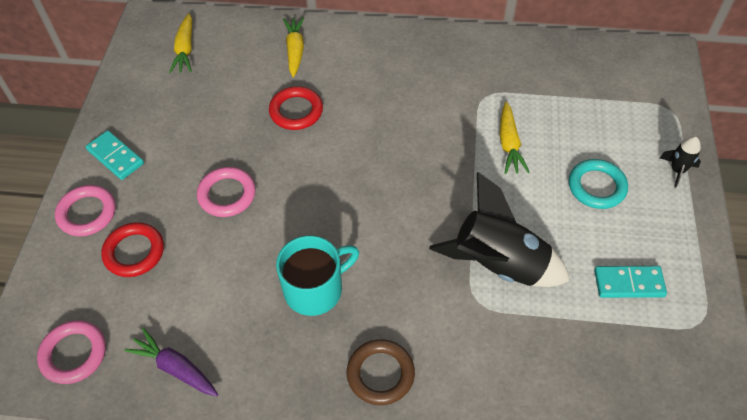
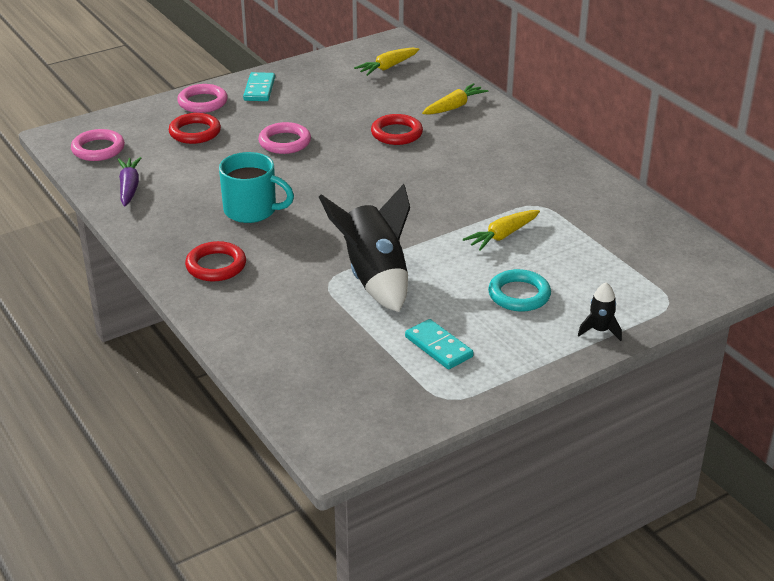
camera: 50 degrees right, 20 degrees down
brown ring [347,339,415,405] -> red ring [185,241,246,281]

